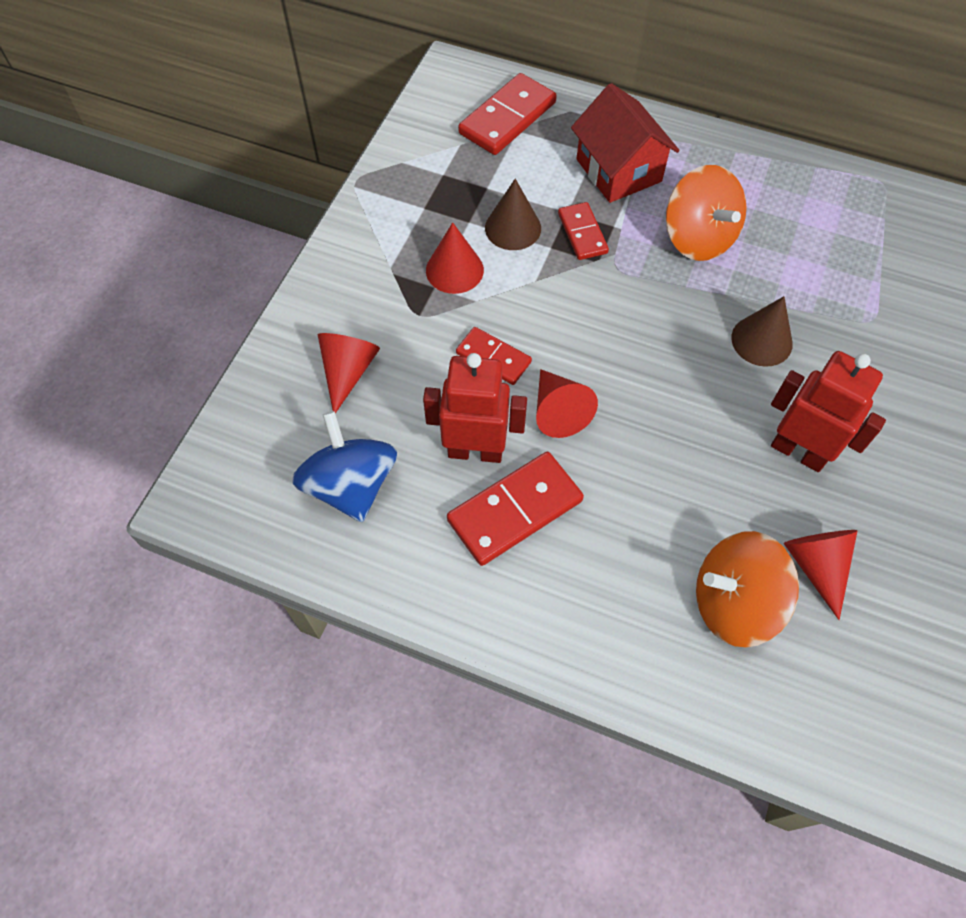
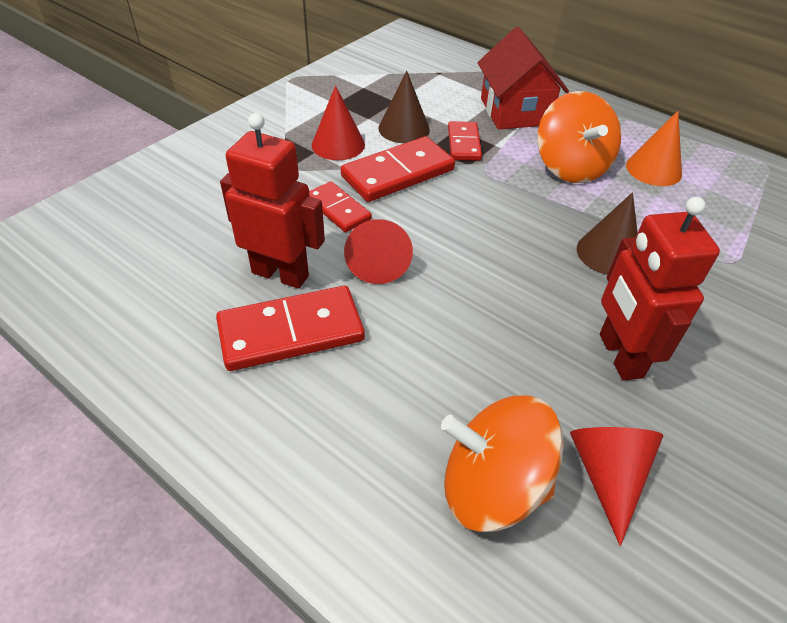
camera: 15 degrees right, 15 degrees down
blue spinning top [292,411,397,522] -> none
red cone [318,333,380,413] -> none
red domino [458,73,557,155] -> red domino moved to [341,136,455,202]
red robot [771,351,886,472] -> red robot turned 150 degrees counterclockwise [600,197,720,381]
none -> orange cone [626,111,682,186]

